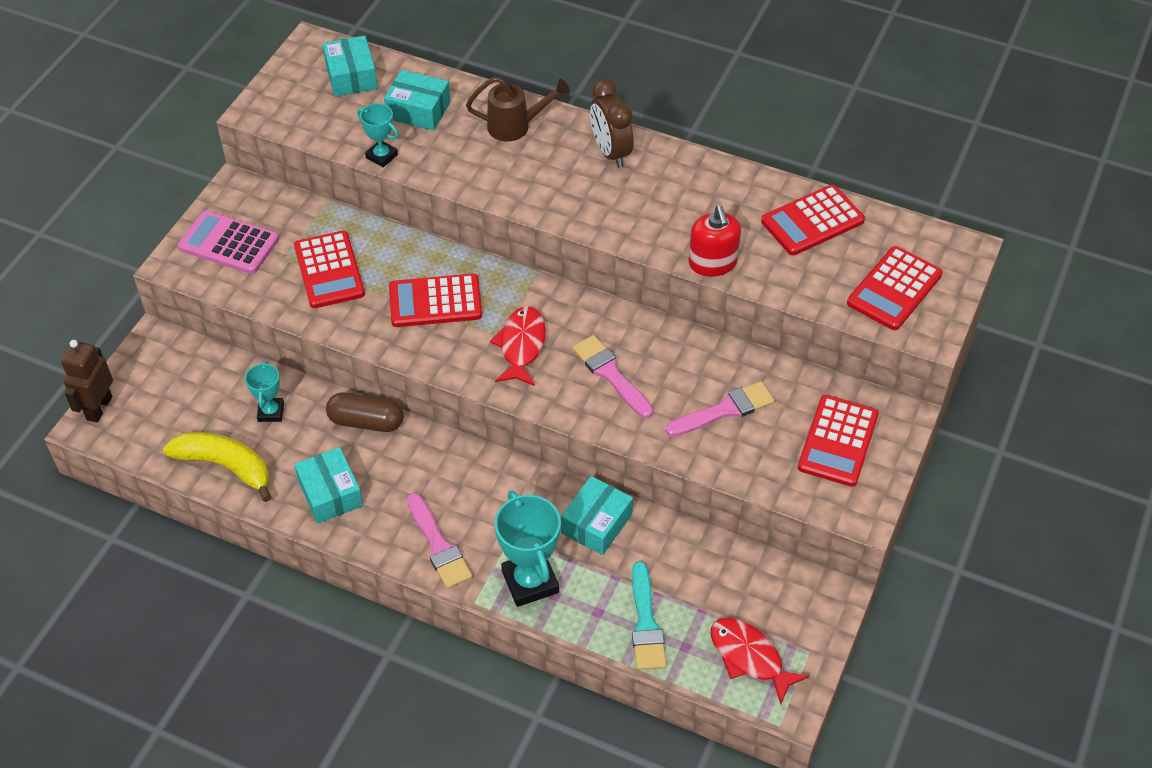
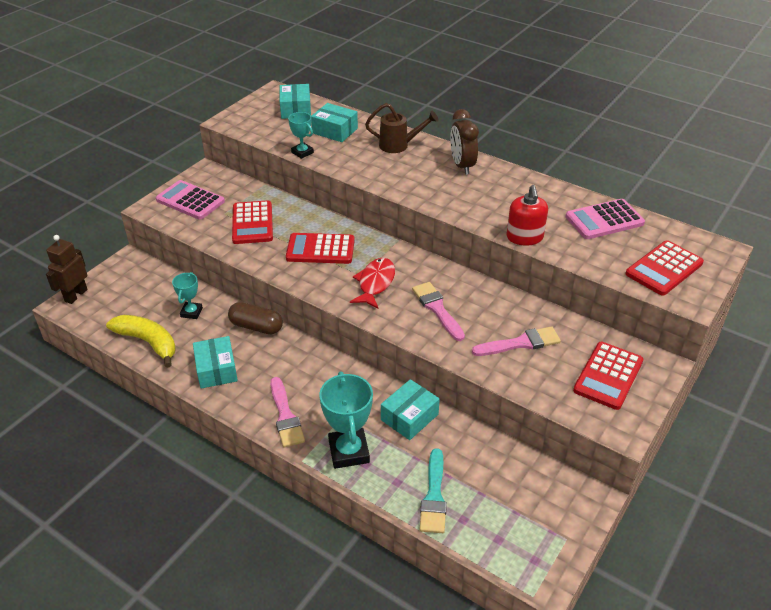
camera: 10 degrees right, 10 degrees down
red fish [711,618,809,704] -> none
red calculator [761,185,865,255] -> pink calculator [565,199,645,239]

